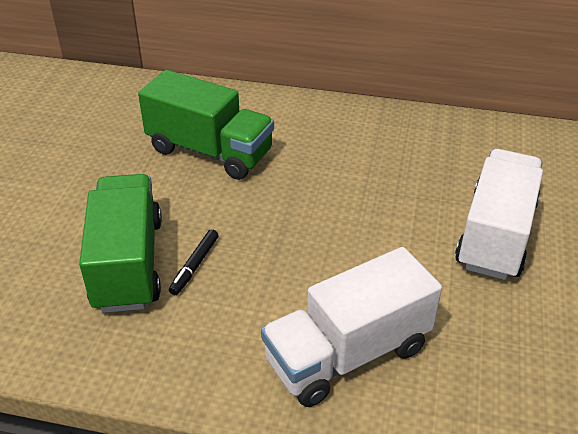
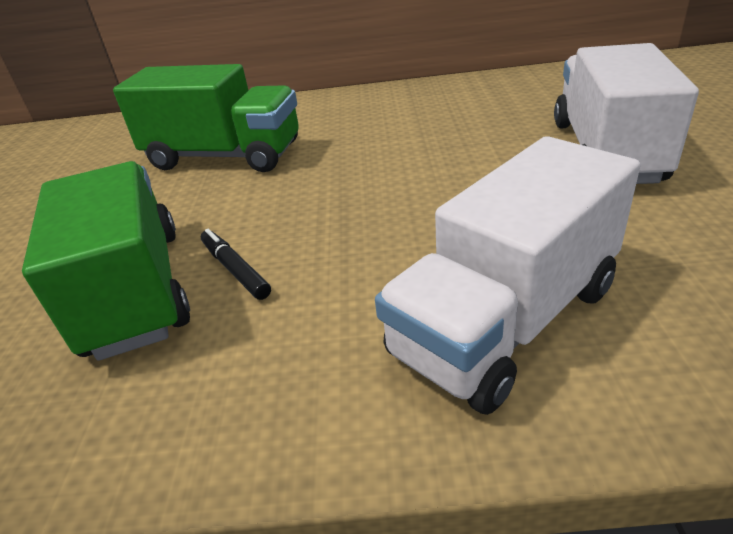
camera: 10 degrees left, 5 degrees down
black marker [169,229,219,295] -> black marker turned 135 degrees clockwise [201,229,271,300]

